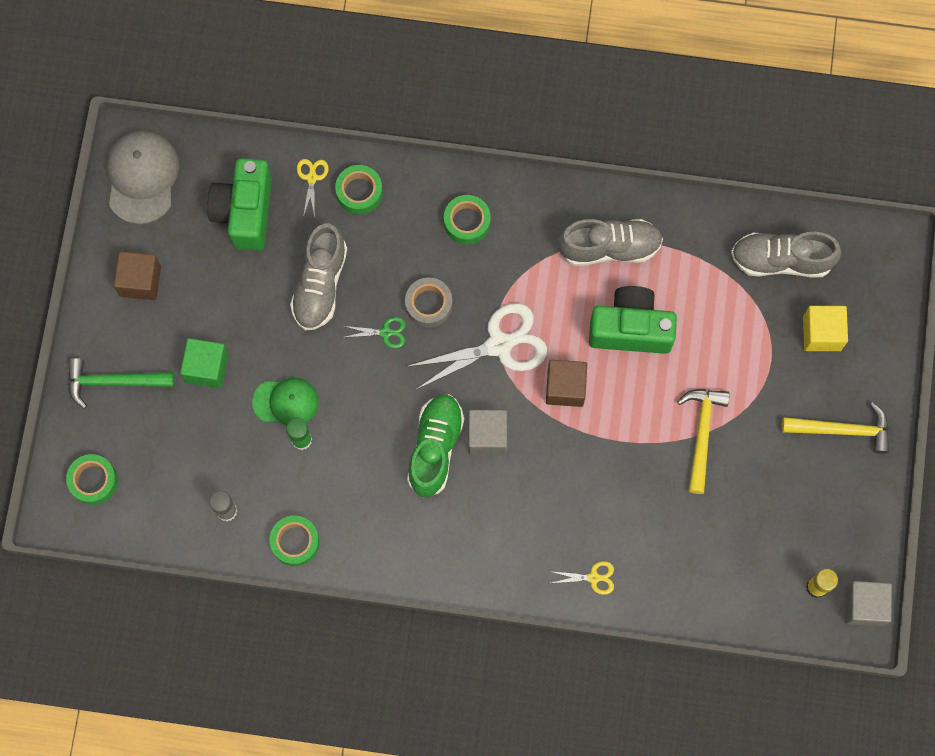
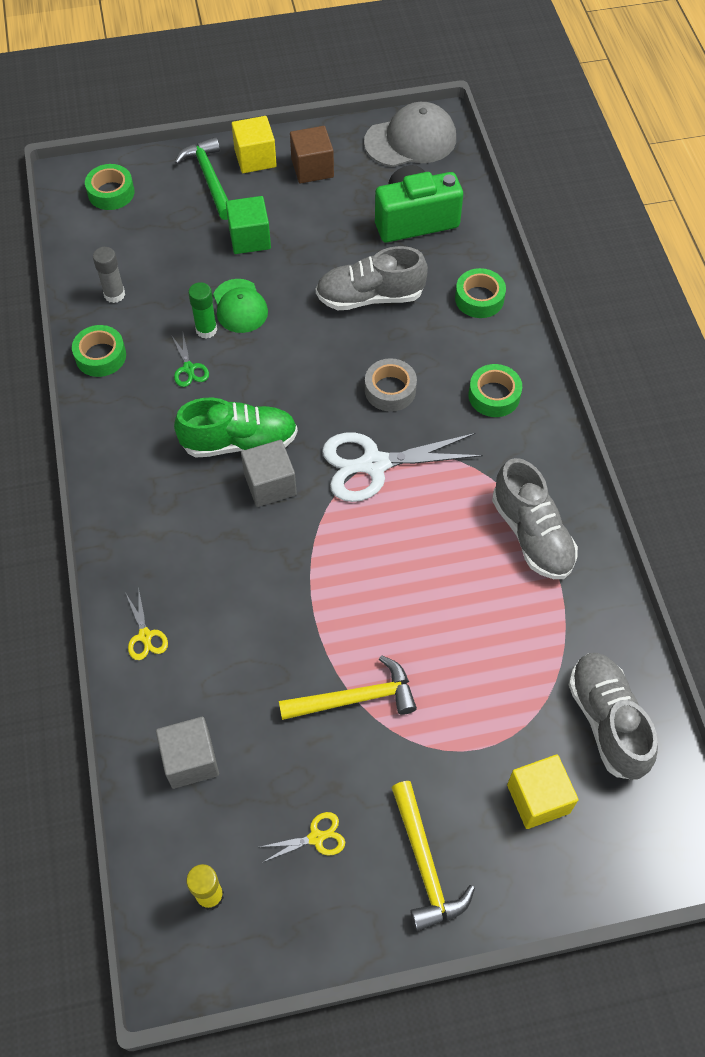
camera: 70 degrees right, 15 degrees down
yellow scissors [297,159,329,218] -> yellow scissors moved to [260,812,345,862]
green scissors [344,317,406,348] -> green scissors moved to [171,333,209,387]
white scissors [406,303,547,390] -> white scissors turned 120 degrees clockwise [322,433,483,502]
brown cube [546,360,587,407] -> none
green camera [589,286,677,354] -> none
grey cube [845,581,892,626] -> grey cube moved to [156,717,219,789]
none -> yellow cube [232,116,277,173]

